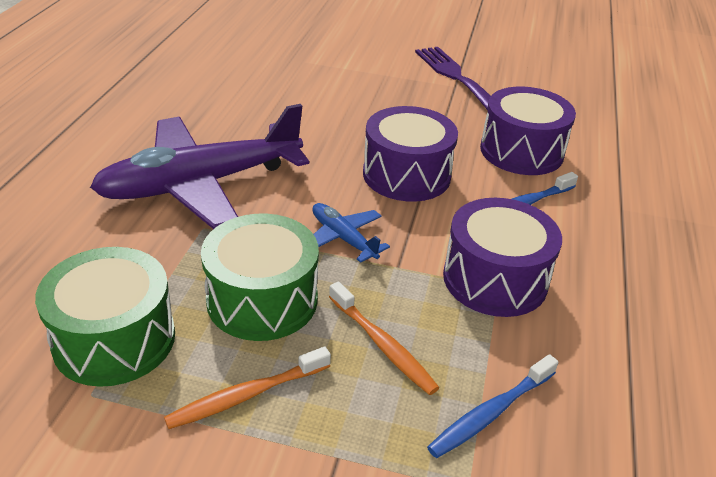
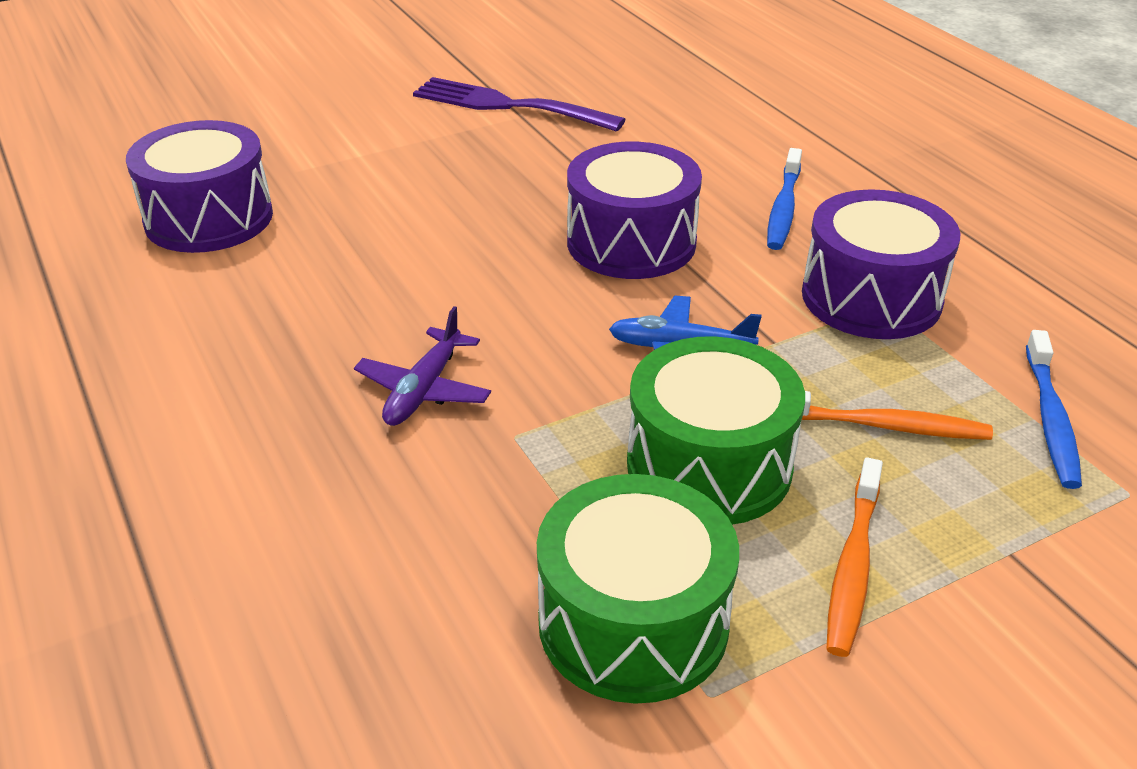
camera: 40 degrees left, 0 degrees up
purple plane [90,104,309,229] -> purple plane [354,306,491,426], size x0.44
purple drum [480,87,576,175] -> purple drum moved to [126,120,273,253]

